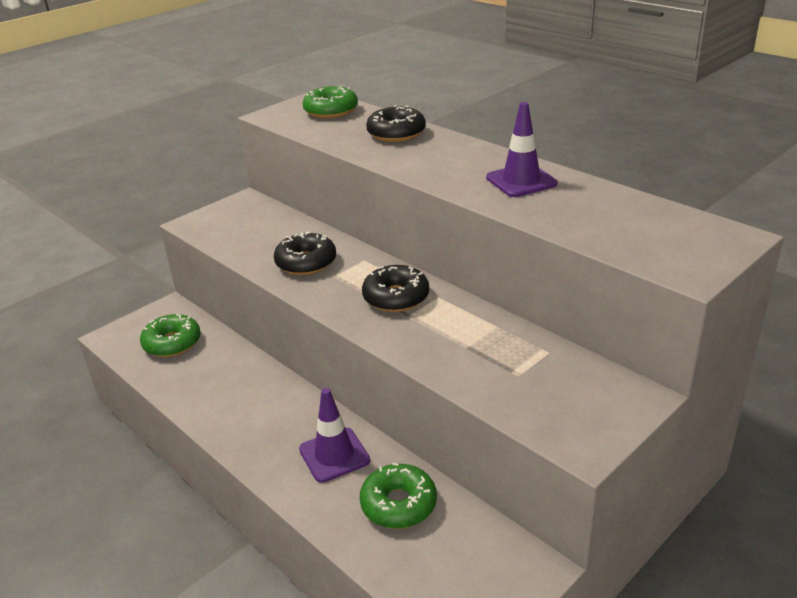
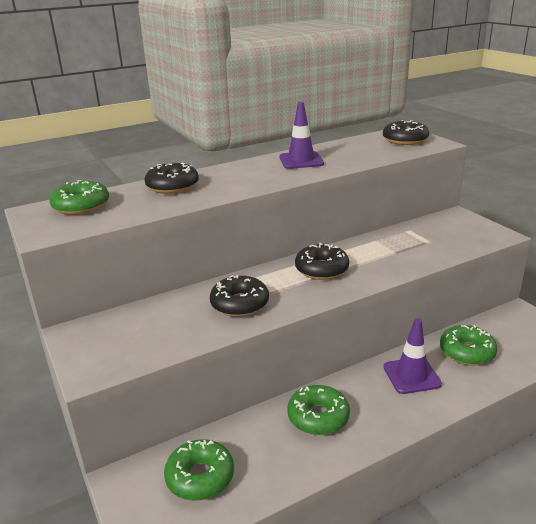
camera: 75 degrees left, 5 degrees down
none -> green donut [287,385,350,435]
none -> black donut [383,120,429,145]

